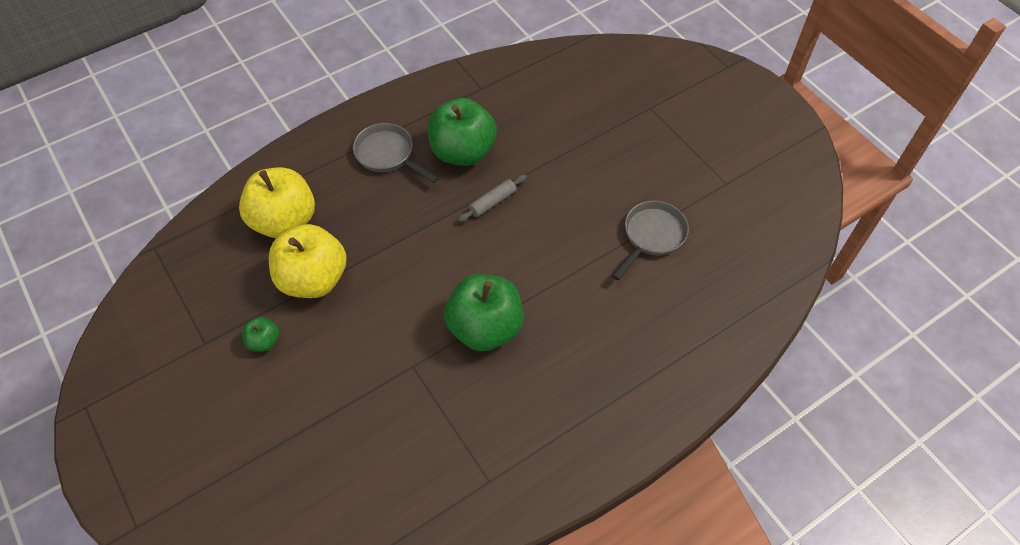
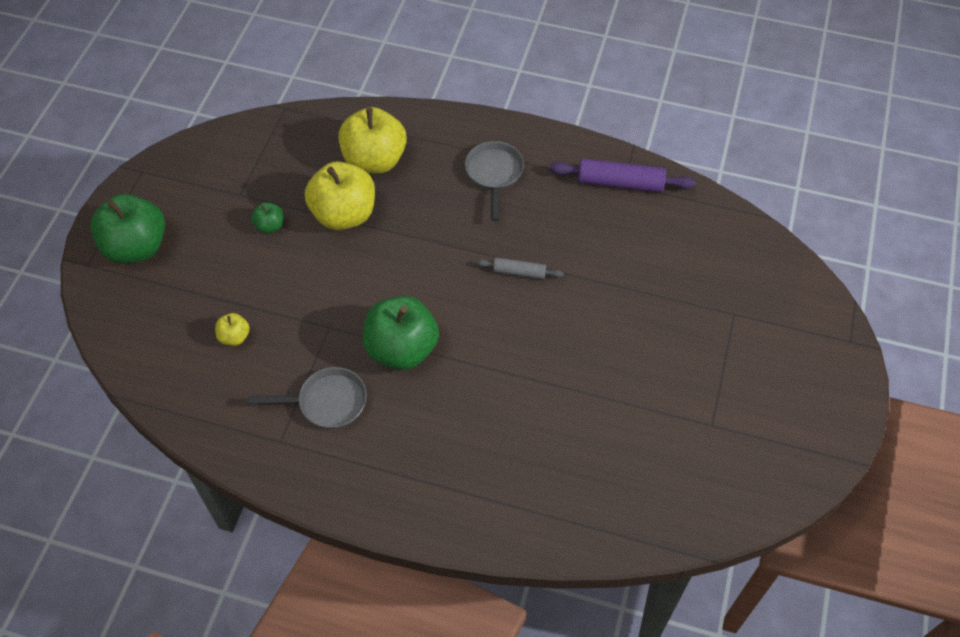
camera: 50 degrees right, 0 degrees up
green apple [428,98,497,166] -> green apple moved to [90,194,165,264]
grey pan [612,201,689,280] -> grey pan moved to [248,367,367,429]
none -> yellow apple [215,313,250,346]
none -> purple rolling pin [549,159,696,193]

